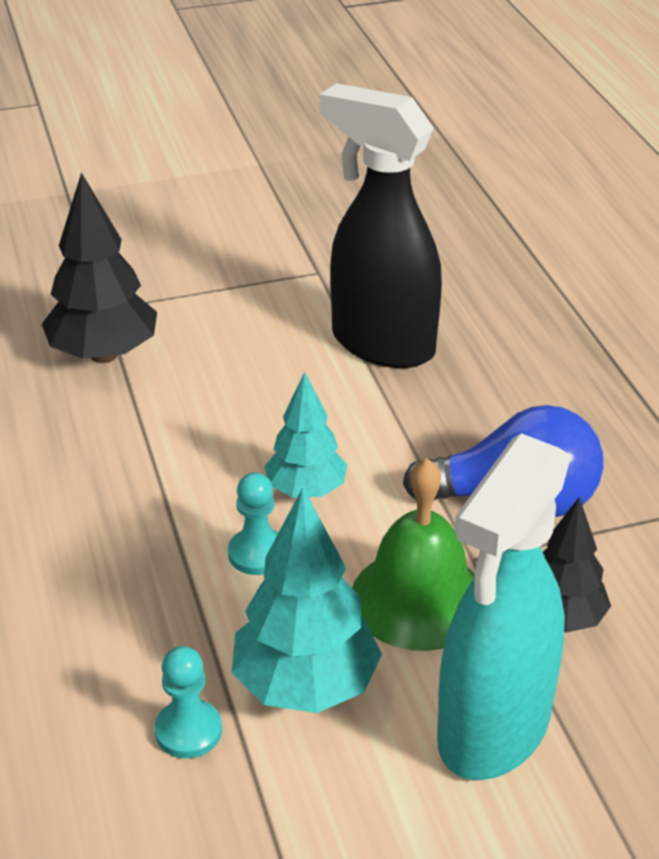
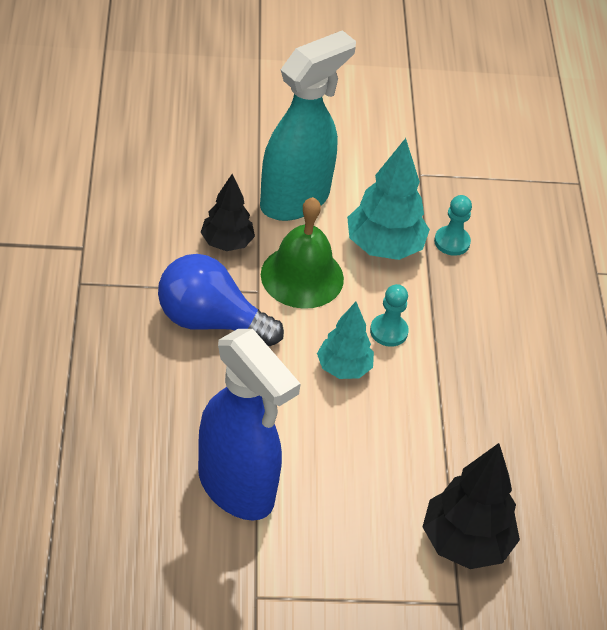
camera: 170 degrees left, 10 degrees up
black spray bottle [320,83,442,368] -> blue spray bottle [198,329,300,521]

